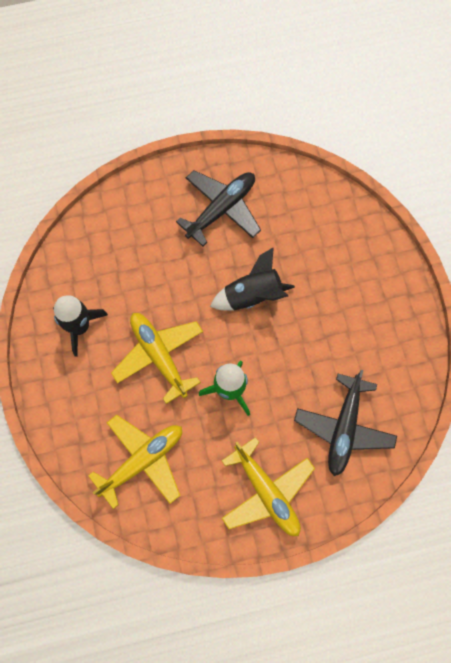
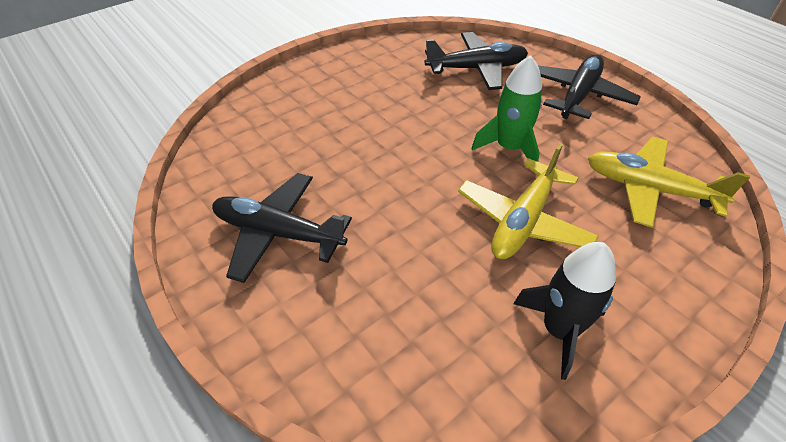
camera: 115 degrees left, 25 degrees down
black rocket [210,247,295,311] -> none
yellow plane [221,437,315,536] -> black plane [538,55,641,119]

